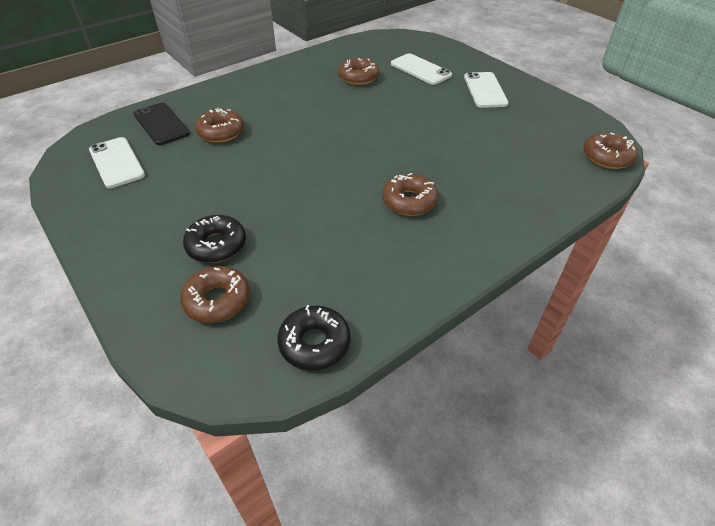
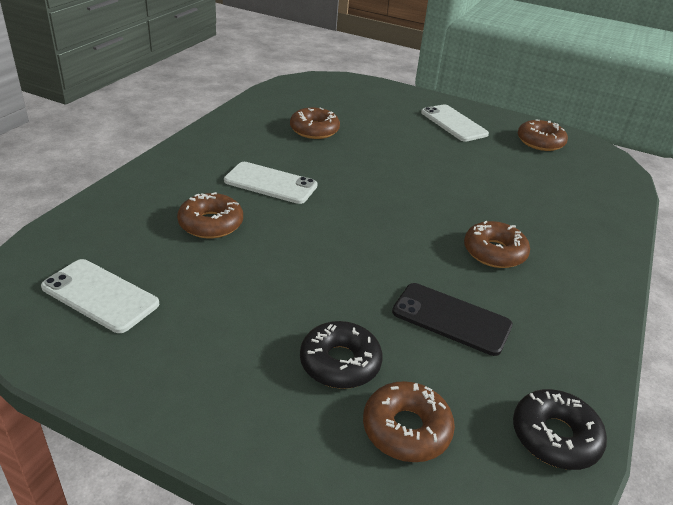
camera: 30 degrees left, 10 degrees down
black phone [134,103,190,145] -> black phone moved to [392,283,513,356]
white phone [391,53,452,85] -> white phone moved to [224,162,317,204]
brown donut [583,132,638,169] -> brown donut moved to [518,119,568,151]

